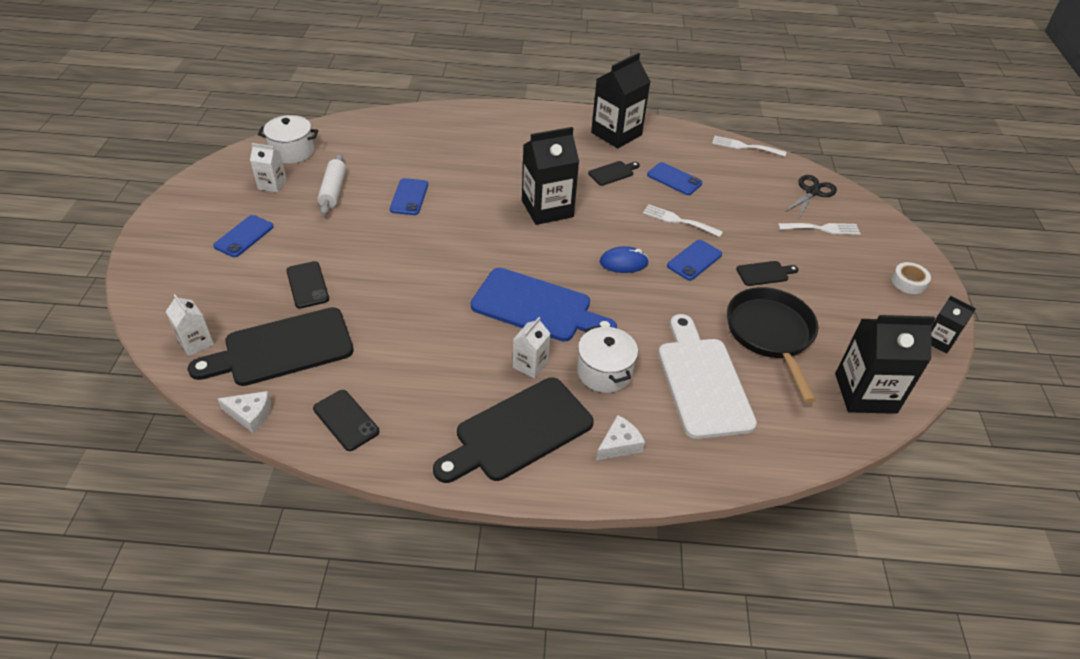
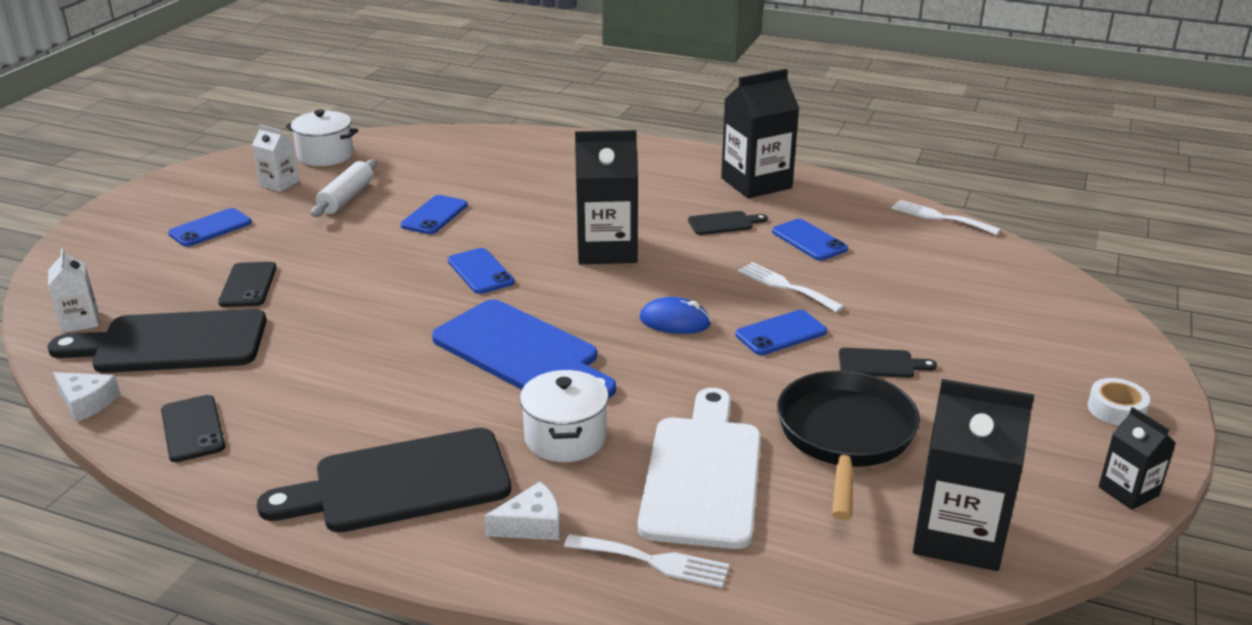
camera: 20 degrees right, 15 degrees down
white carton [513,317,551,379] -> none
white fork [778,223,861,235] -> white fork moved to [564,534,729,588]
black scissors [785,175,837,218] -> none
none -> blue phone [448,248,515,294]

